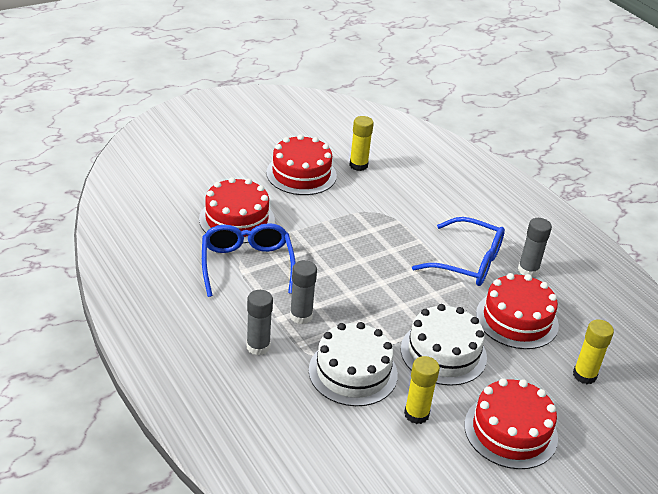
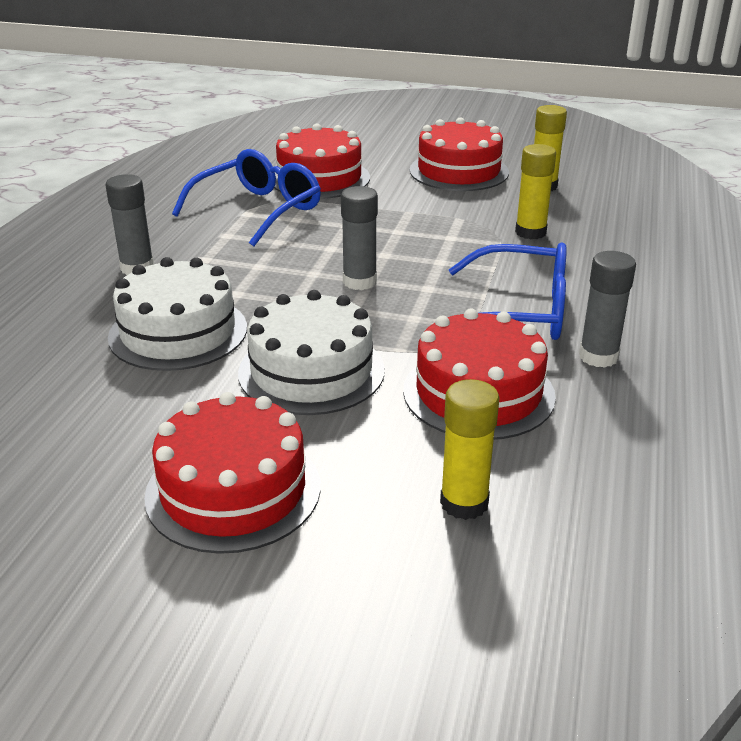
camera: 50 degrees right, 5 degrees down
grey glue stick [290,260,317,324] -> grey glue stick moved to [341,186,378,290]
yellow glue stick [404,356,440,424] -> yellow glue stick moved to [515,144,556,239]
blue glasses [412,217,505,286] -> blue glasses turned 60 degrees counterclockwise [449,242,567,340]

